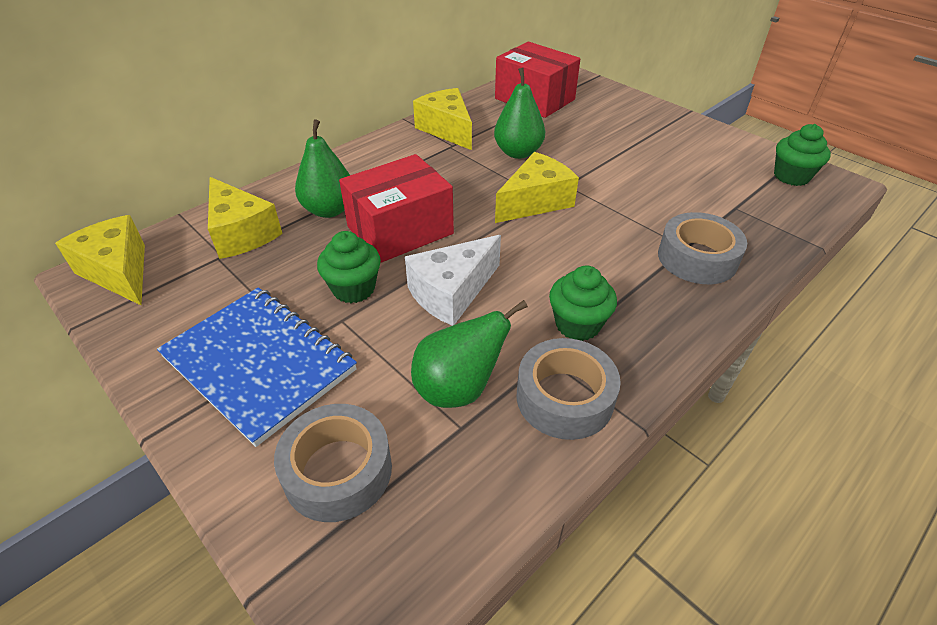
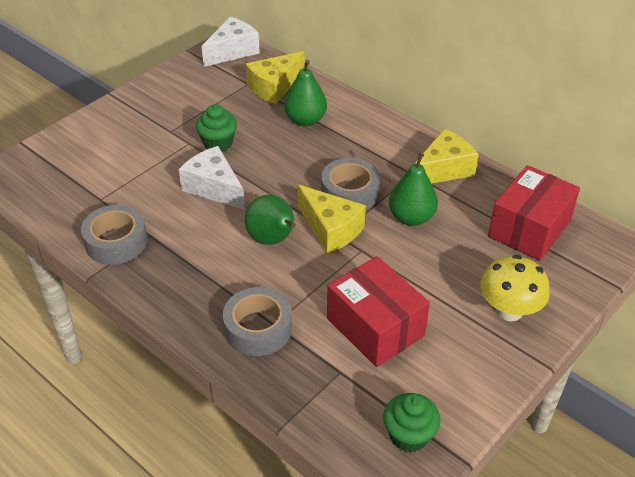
camera: 85 degrees right, 0 degrees up
yellow cheese [55,215,145,305] -> white cheese [202,17,260,67]
blue notebook [157,287,357,447] -> none
grey tape [274,404,392,522] -> grey tape moved to [321,158,380,210]
red box [339,154,454,263] -> red box moved to [327,256,430,367]
green pear [411,300,528,408] -> green pear moved to [245,195,296,245]
green cupcake [549,266,617,341] -> none
none -> yellow mushroom [480,255,550,321]

